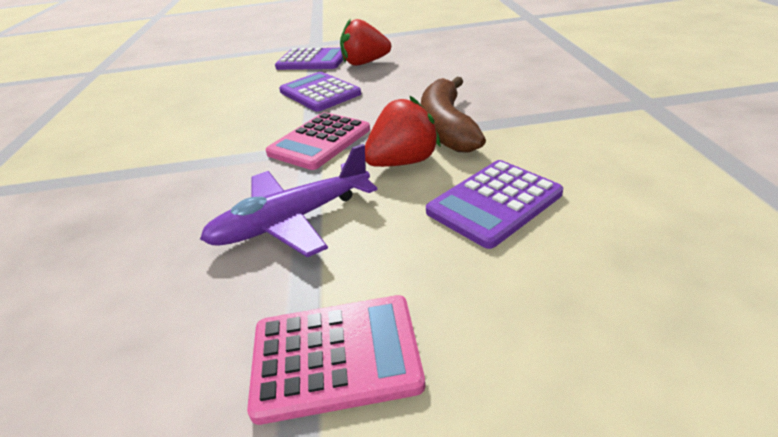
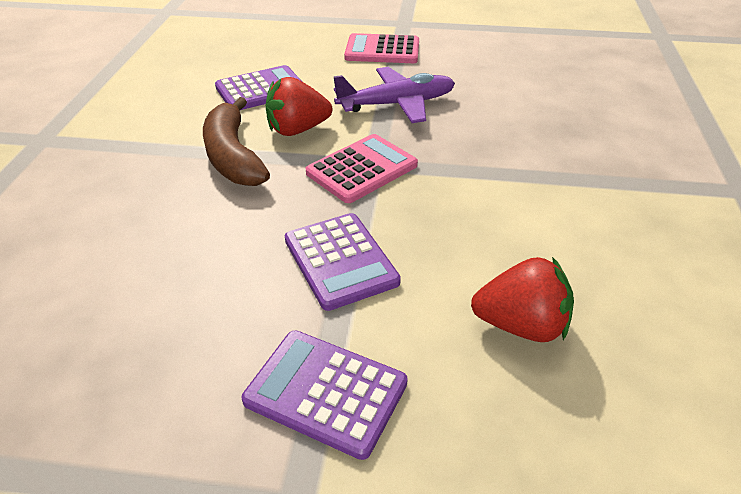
camera: 170 degrees left, 5 degrees up
red strawberry [340,18,391,66] -> red strawberry moved to [471,257,574,342]
brown banana [421,77,486,153] -> brown banana turned 150 degrees clockwise [203,97,270,186]

